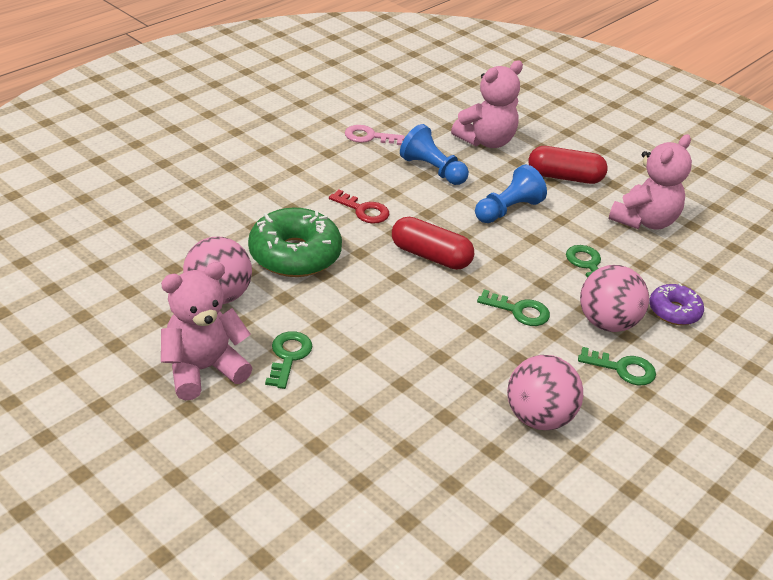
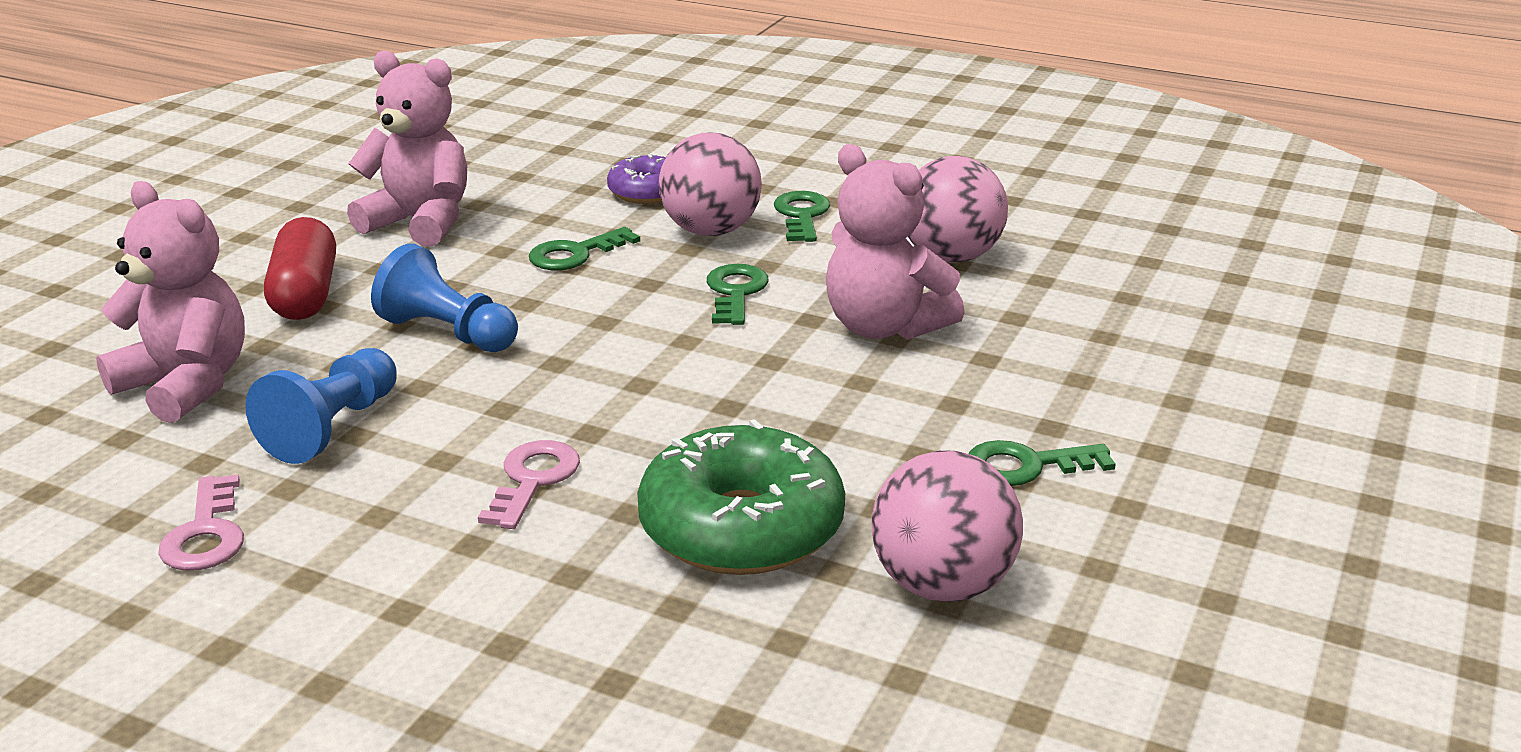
camera: 105 degrees left, 10 degrees down
pink teddy bear [161,262,252,401] -> pink teddy bear moved to [826,144,965,340]
red key [329,190,389,224] -> pink key [478,440,580,529]
red capsule [392,217,474,270] -> none

